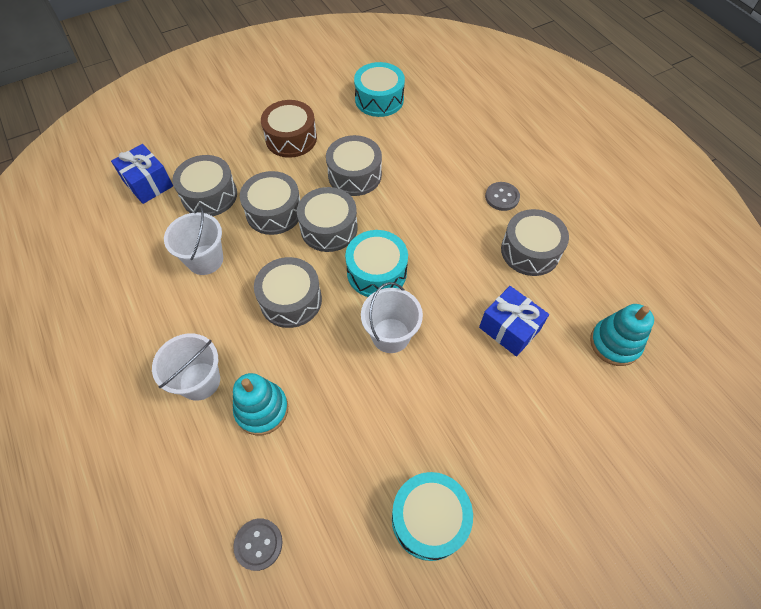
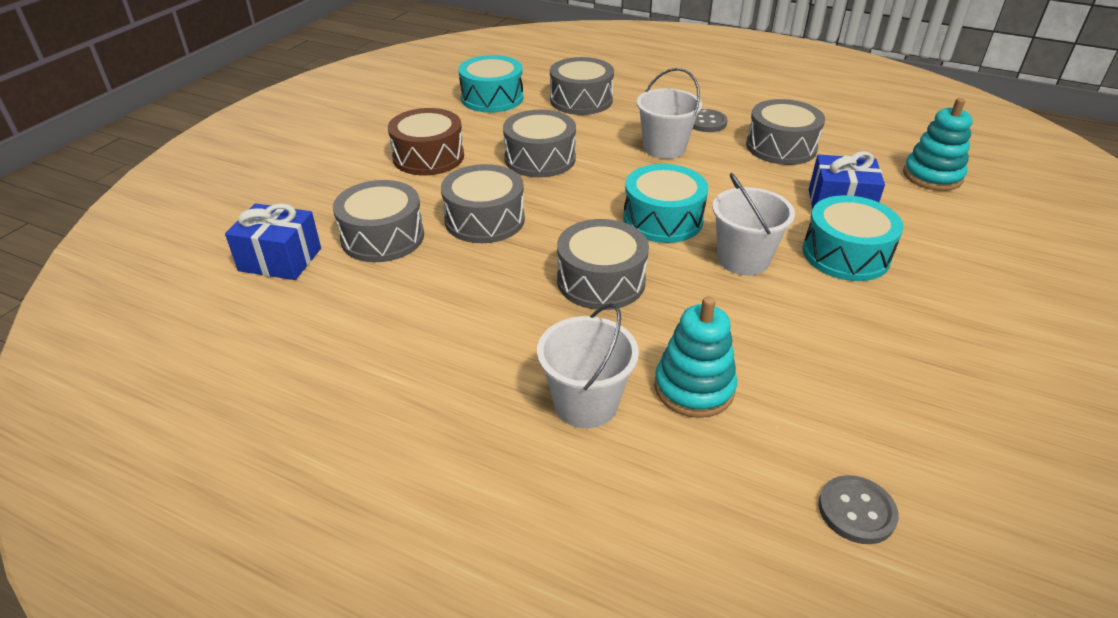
camera: 35 degrees left, 20 degrees down
white bucket [164,206,223,275] -> white bucket moved to [636,68,702,159]
grey drum [297,187,358,252] -> grey drum moved to [550,57,614,115]
turquoise drum [392,472,473,561] -> turquoise drum moved to [803,195,903,281]

